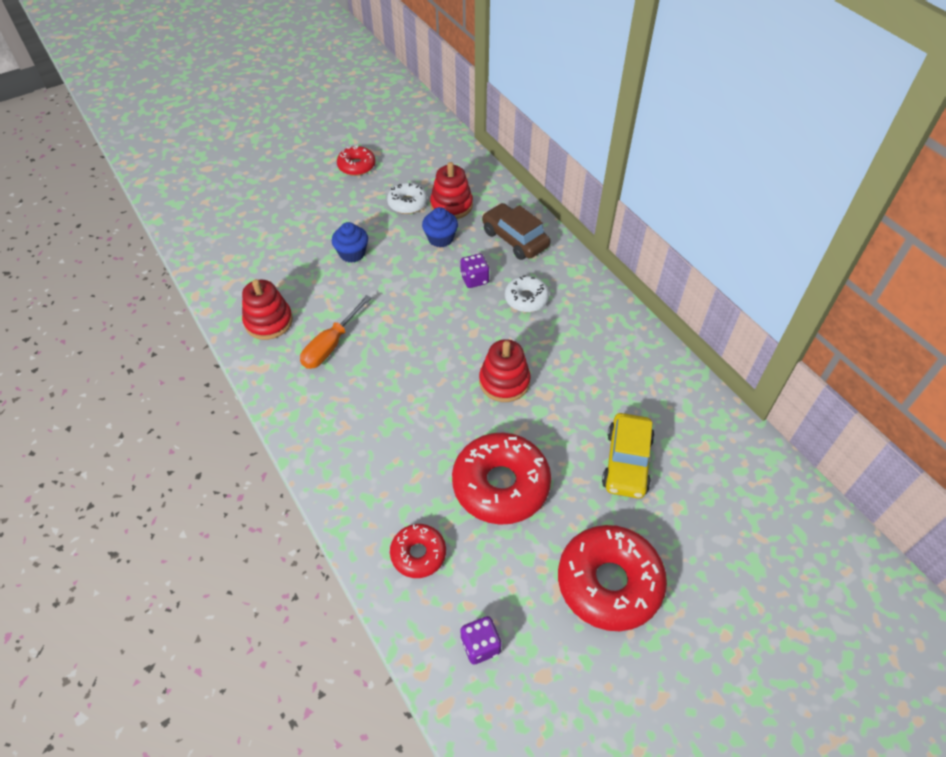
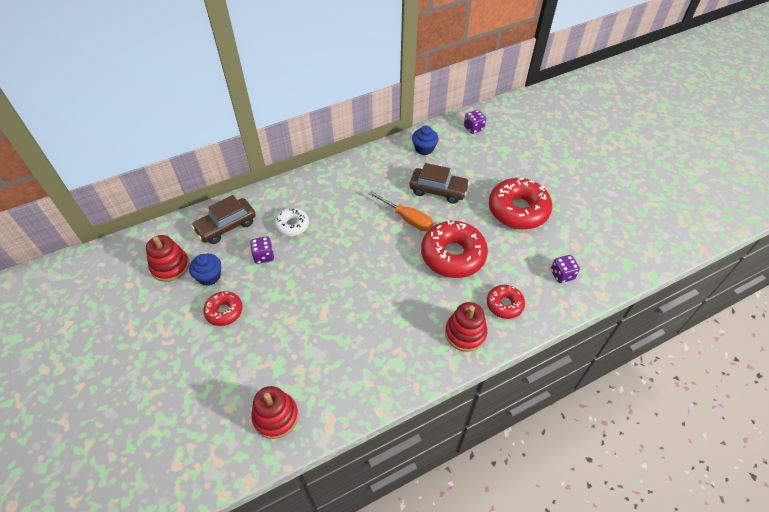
camera: 85 degrees left, 0 degrees up
orange screwdriver [300,295,371,369] -> orange screwdriver moved to [368,191,433,231]
blue cupcake [332,222,368,263] -> blue cupcake moved to [412,126,438,155]
red donut [337,146,375,176] -> red donut moved to [203,291,243,326]
white donut [387,183,427,214] -> none
red stacking toy [479,339,531,402] -> red stacking toy moved to [445,302,487,352]
yellow car [602,413,655,499] -> brown car [410,163,470,204]
none -> purple dice [464,110,486,134]

